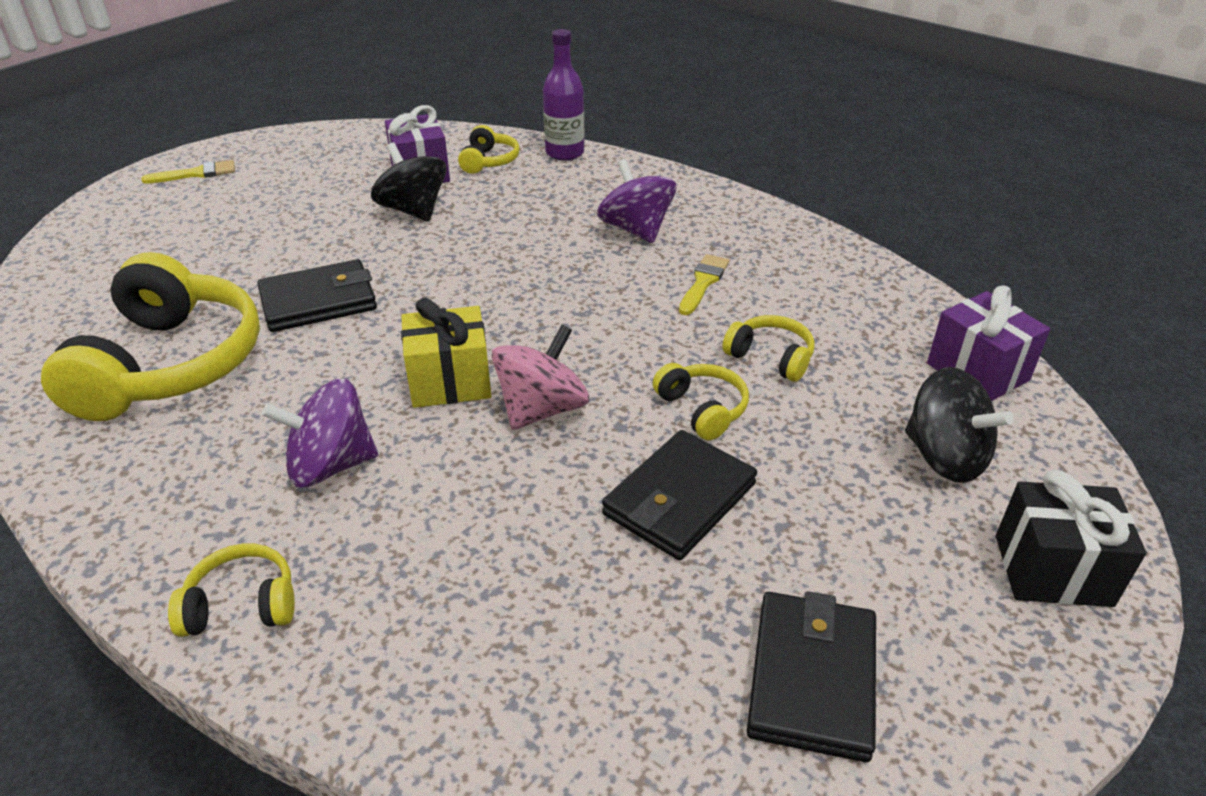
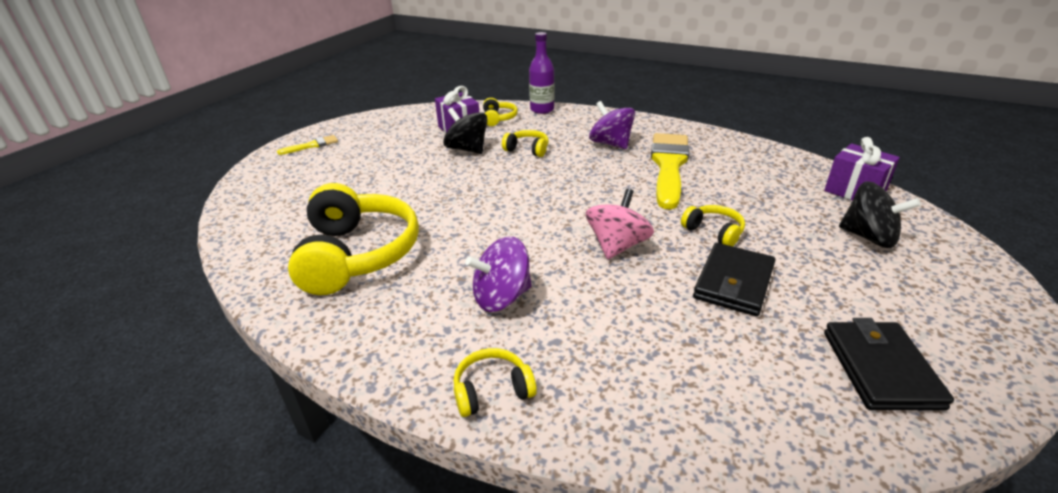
camera: 10 degrees left, 5 degrees down
black wallet [257,259,377,332] -> none
yellow gift [401,297,491,408] -> none
yellow brush [679,254,729,315] -> yellow brush [651,133,689,209], size x2.23
yellow headphones [722,315,815,382] -> yellow headphones moved to [502,130,548,157]
black gift [996,470,1146,607] -> none

